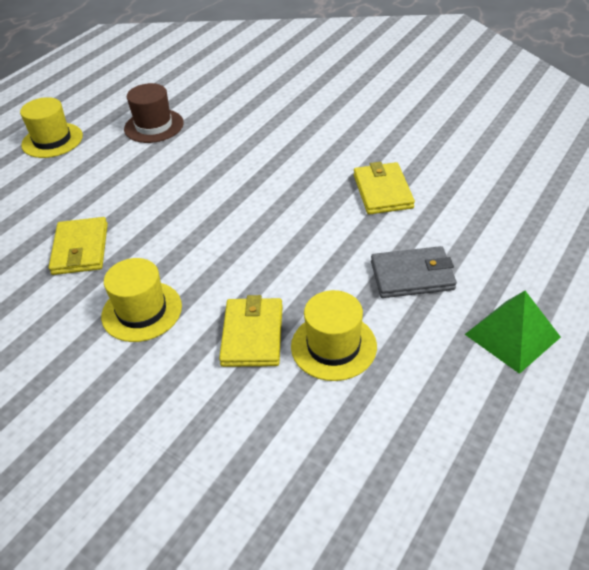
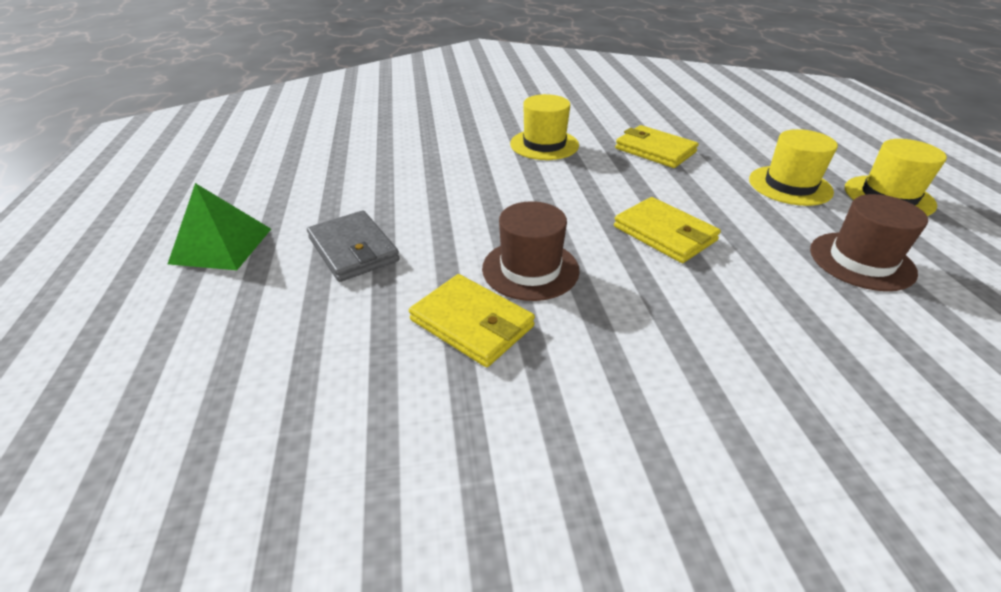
camera: 135 degrees right, 5 degrees down
yellow wallet [219,295,283,367] -> yellow wallet moved to [614,197,721,263]
yellow hat [291,290,377,381] -> yellow hat moved to [749,129,838,206]
grey wallet [371,246,457,298] -> grey wallet turned 75 degrees counterclockwise [307,211,400,282]
none -> brown hat [482,201,580,301]

